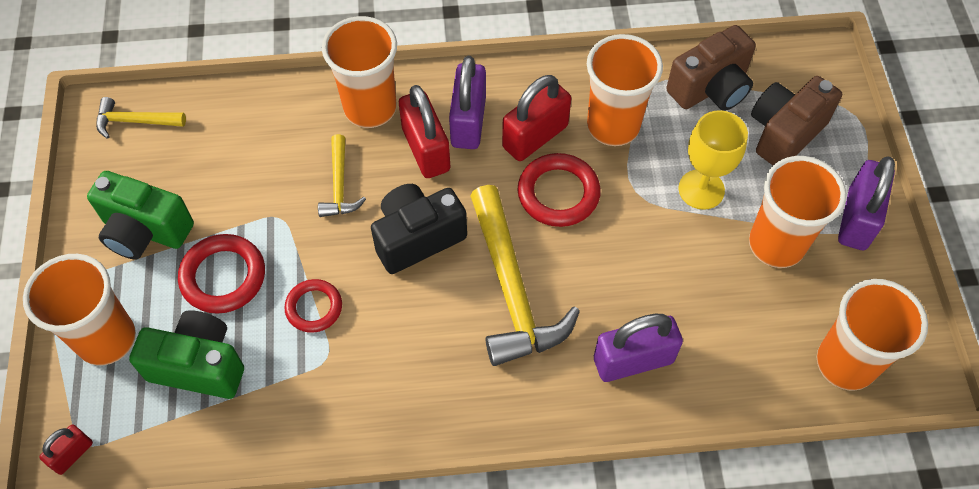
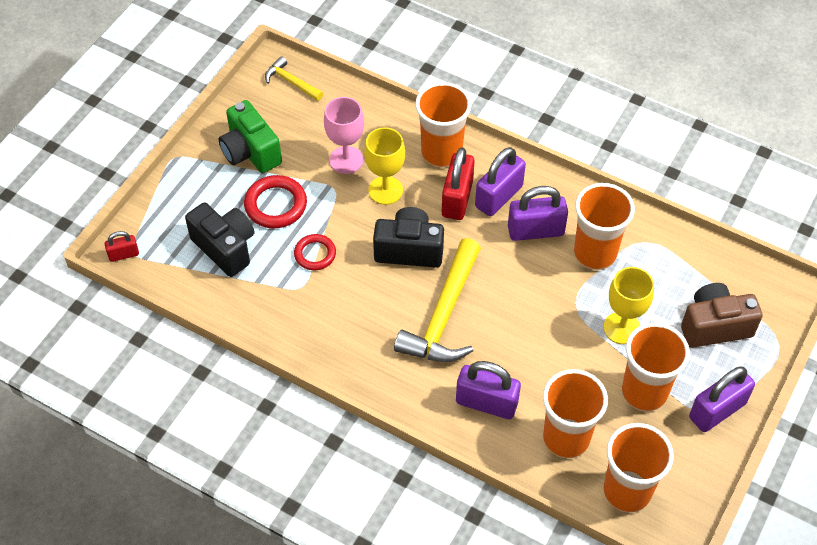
camera: 35 degrees right, 5 degrees down
orange cup [23,254,136,366] -> orange cup moved to [543,369,608,458]
green camera [129,310,244,399] -> black camera [185,202,254,277]
yellow hammer [318,134,366,217] -> yellow goblet [364,127,405,205]
red padlock [502,75,571,161] -> purple padlock [508,186,568,241]
red ring [517,153,601,227] -> none
brown camera [666,25,756,111] -> none
none -> pink goblet [324,97,364,174]

